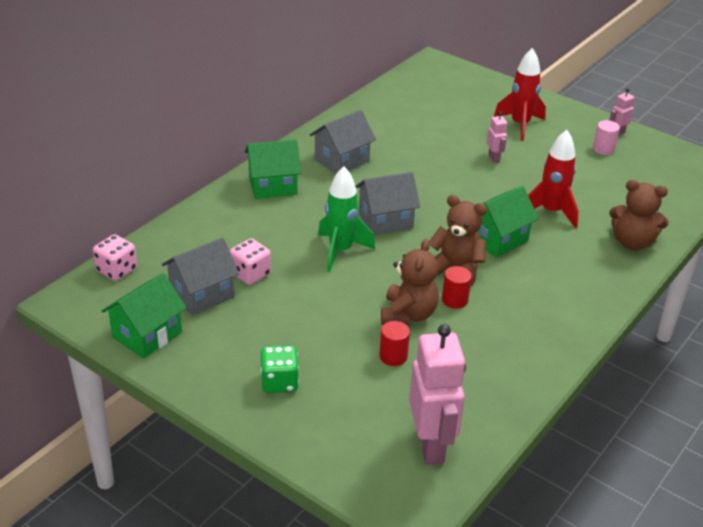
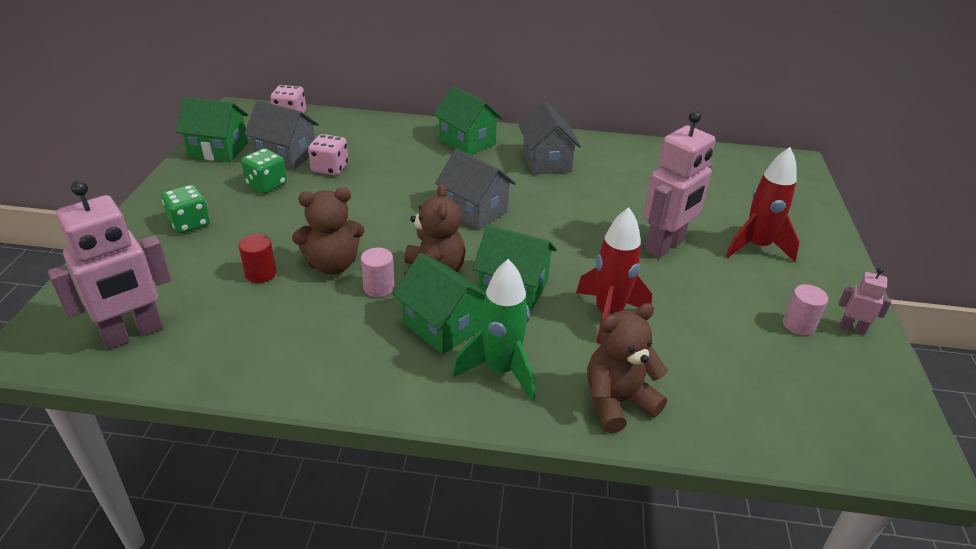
camera: 60 degrees right, 0 degrees up
grey house [310,110,376,174] -> grey house turned 60 degrees clockwise [519,102,581,174]
green rocket [318,166,375,272] -> green rocket moved to [453,259,535,401]
red cylinder [442,266,472,309] -> pink cylinder [361,248,395,297]
pink robot [487,111,507,163] -> pink robot [643,111,715,258], size x2.15
brown teddy bear [609,180,669,250] -> brown teddy bear turned 75 degrees clockwise [587,303,668,433]
none -> green dice [241,148,287,193]
none -> green house [393,253,486,355]

